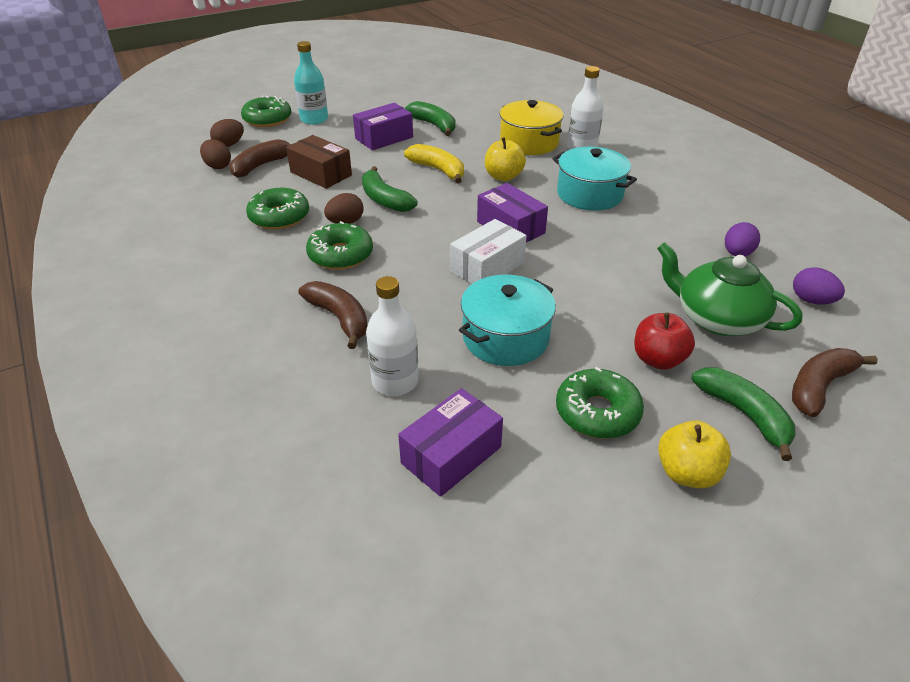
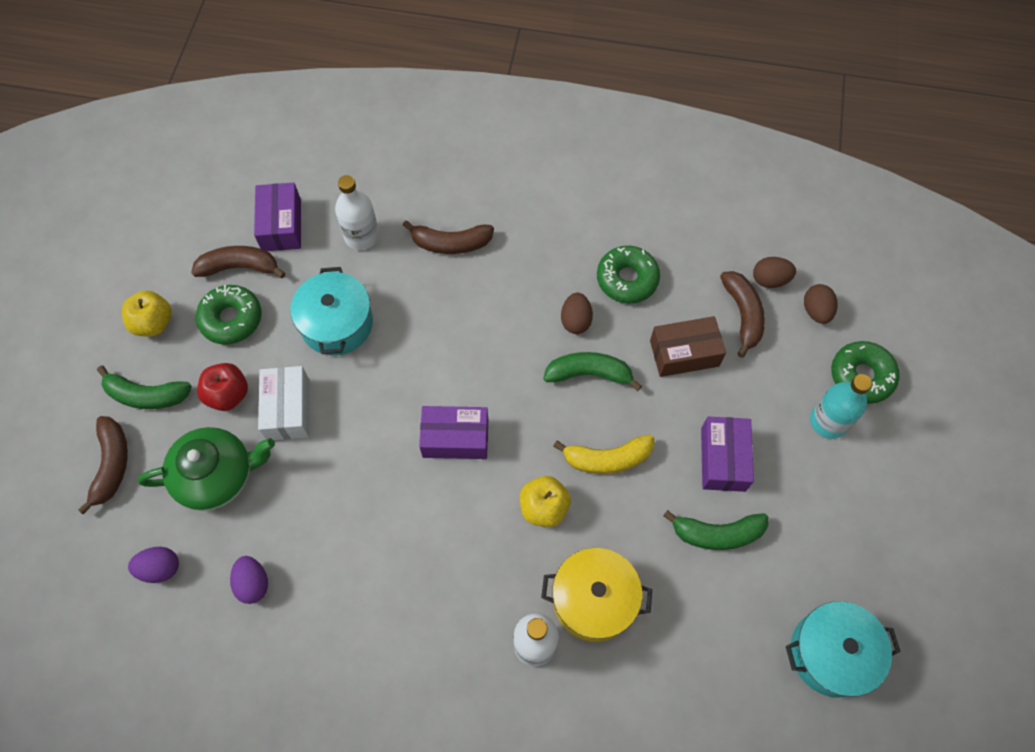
camera: 130 degrees right, 25 degrees up
green donut [306,221,373,270] -> none
white box [450,219,527,284] -> white box moved to [258,366,309,440]
turquoise pot [553,147,637,211] -> turquoise pot moved to [786,601,901,698]
none -> brown banana [191,246,285,278]

